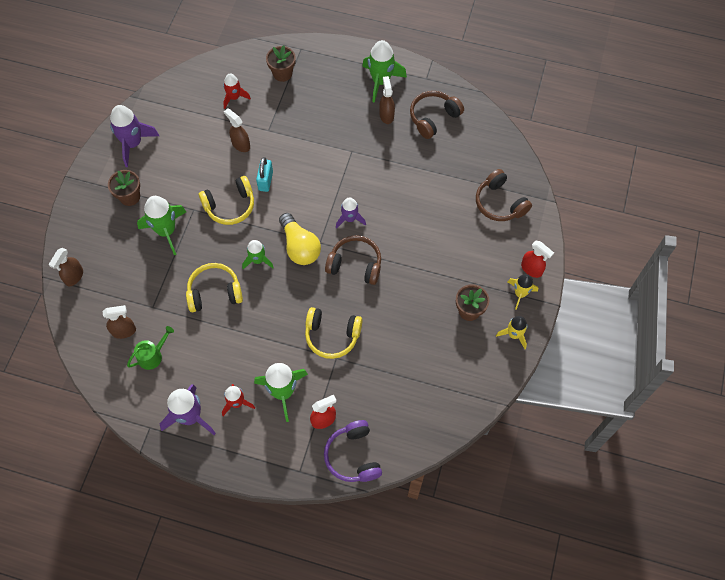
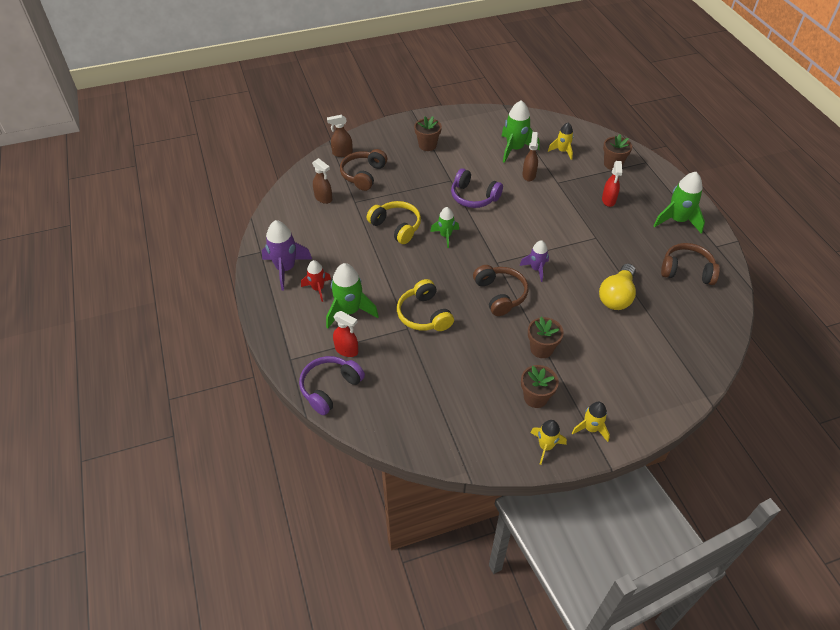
camera: 55 degrees right, 15 degrees down
purple rocket [110,105,159,167] -> none
green watering can [127,326,174,370] -> none
green rocket [137,196,186,255] -> green rocket moved to [502,100,540,163]
yellow headphones [199,176,254,225] -> purple headphones [451,168,503,208]
red rocket [223,74,251,109] -> yellow rocket [548,123,574,160]
turquoise padlock [256,157,273,192] -> none
yellow light bulb [279,213,321,265] -> yellow light bulb moved to [599,264,636,310]
brown spray bottle [379,76,395,124] -> none
brown headphones [476,169,532,221] -> brown headphones moved to [340,149,387,191]
red spray bottle [521,241,554,278] -> red spray bottle moved to [602,161,622,207]
none -> brown flower pot [528,317,564,358]

